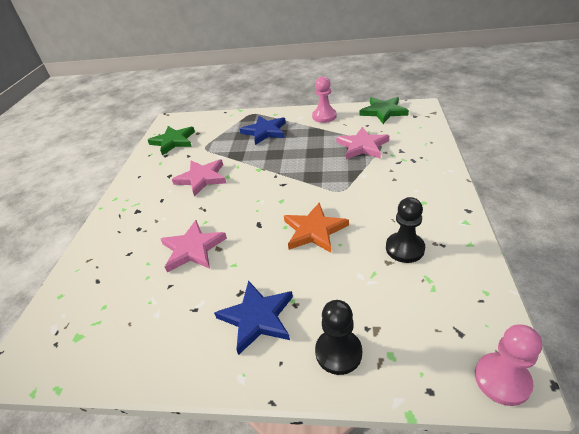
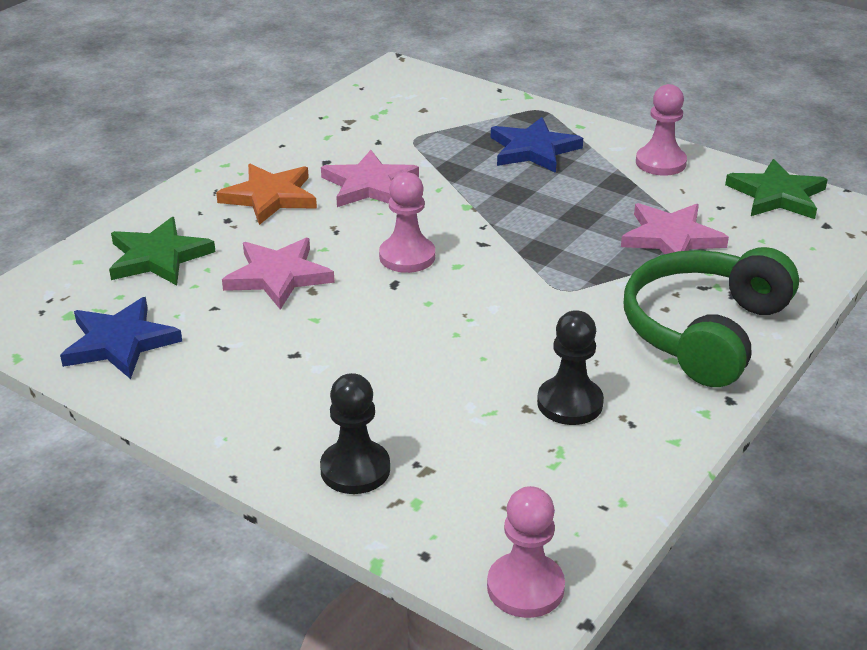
camera: 25 degrees right, 5 degrees down
green star [148,126,195,155] -> green star moved to [109,217,215,285]
blue star [214,280,293,355] -> blue star moved to [60,297,182,379]
orange star [284,203,349,253] -> orange star moved to [216,164,317,225]
none -> pink pawn [379,172,435,273]
none -> green headphones [624,247,799,387]

